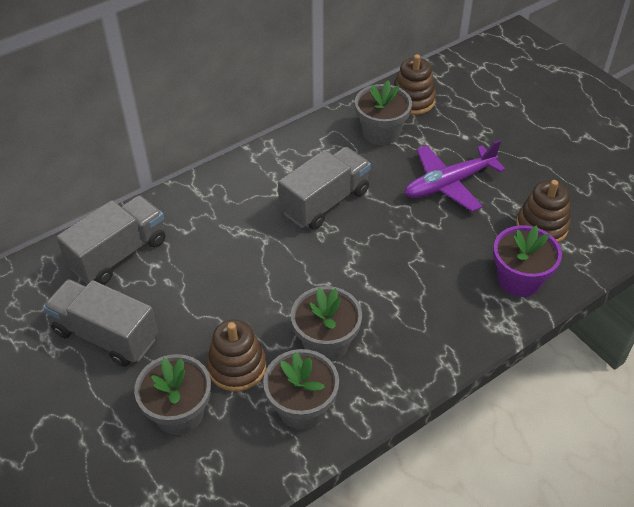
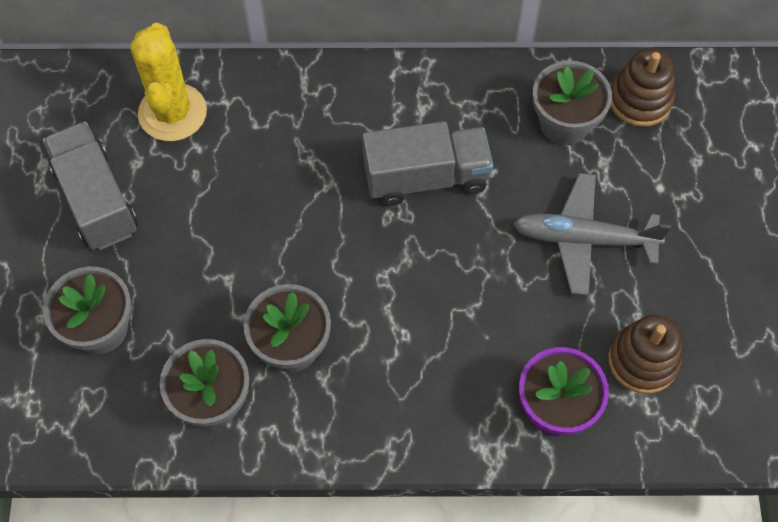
camera: 35 degrees right, 15 degrees up
grey truck [56,195,165,285] -> yellow cactus [130,23,207,141]
brown stacking toy [207,319,266,392] -> none
purple plane [405,140,505,212] -> grey plane [513,173,671,295]

